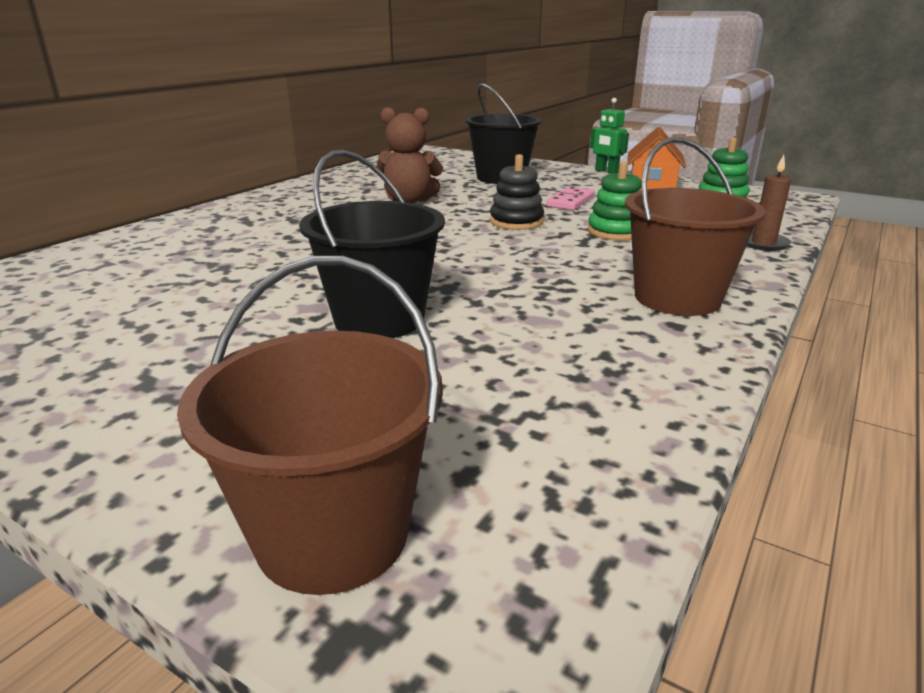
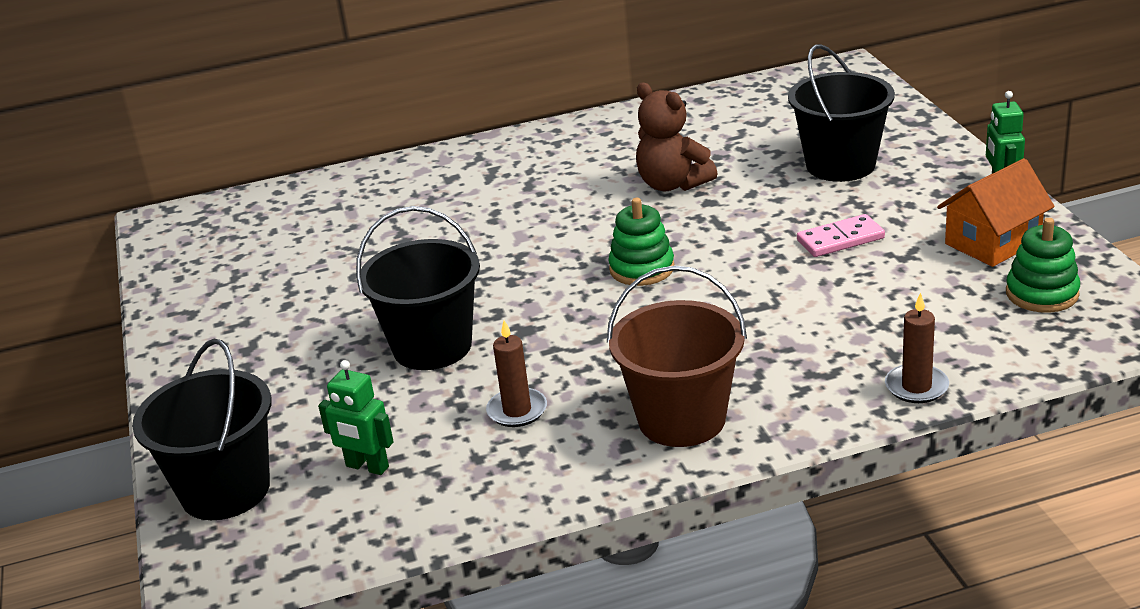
camera: 45 degrees right, 5 degrees up
brown bucket [177,256,443,595] -> black bucket [132,339,272,520]
black stacking toy [490,154,544,230] -> none
green stacking toy [588,161,641,241] -> green stacking toy moved to [608,198,675,286]
none -> green robot [318,360,394,475]
none -> brown candle [486,320,547,427]

